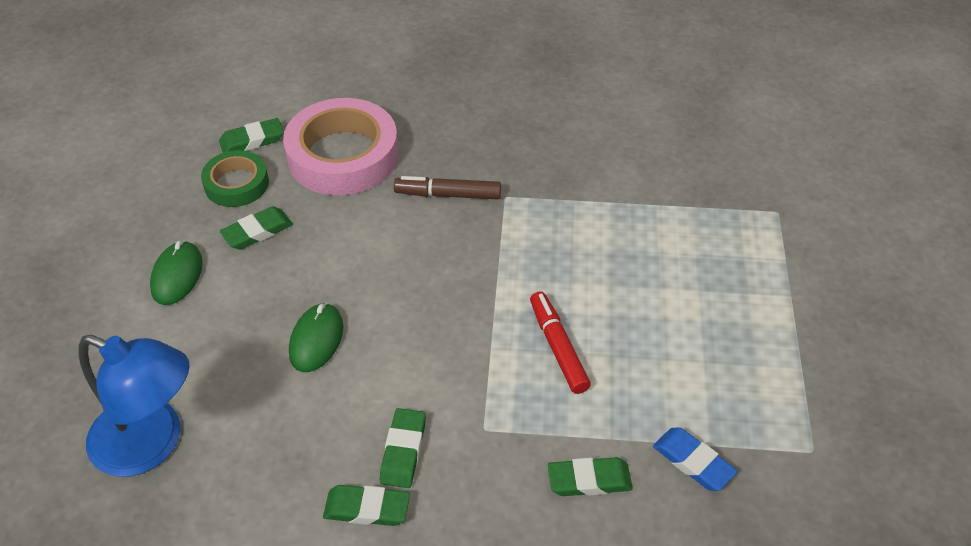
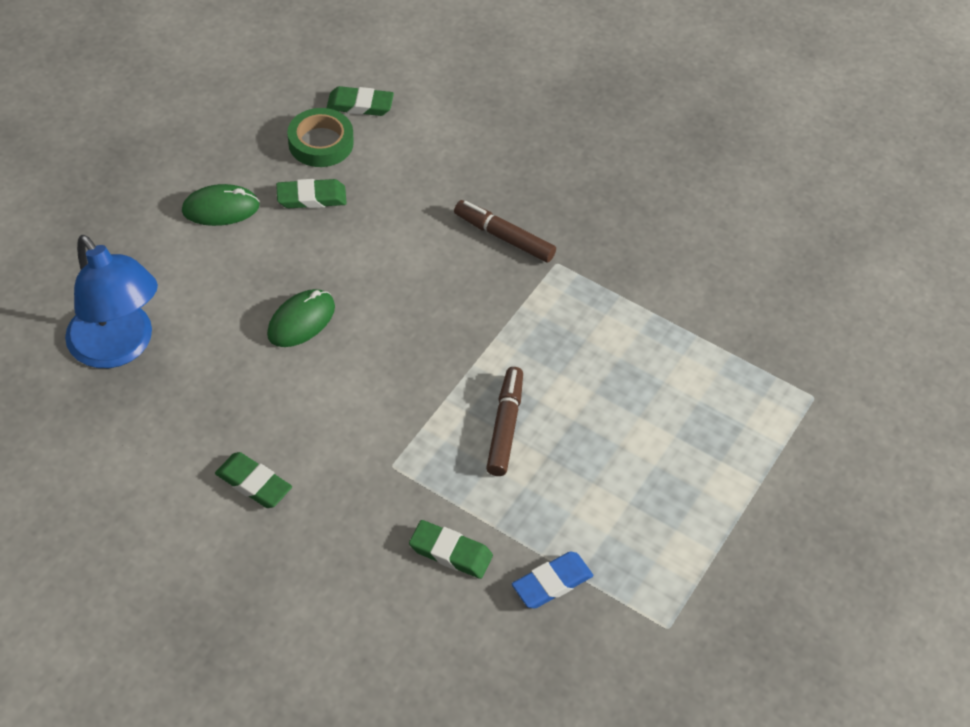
camera: 25 degrees right, 5 degrees up
green mouse [150,241,203,305] -> green mouse turned 45 degrees clockwise [182,184,260,226]
pink tape [283,98,398,195] -> none
green eraser [380,408,426,488] -> none
red marker [530,291,591,394] -> brown marker [486,367,523,476]
blue eraser [653,427,738,491] -> blue eraser turned 75 degrees clockwise [512,551,593,609]

